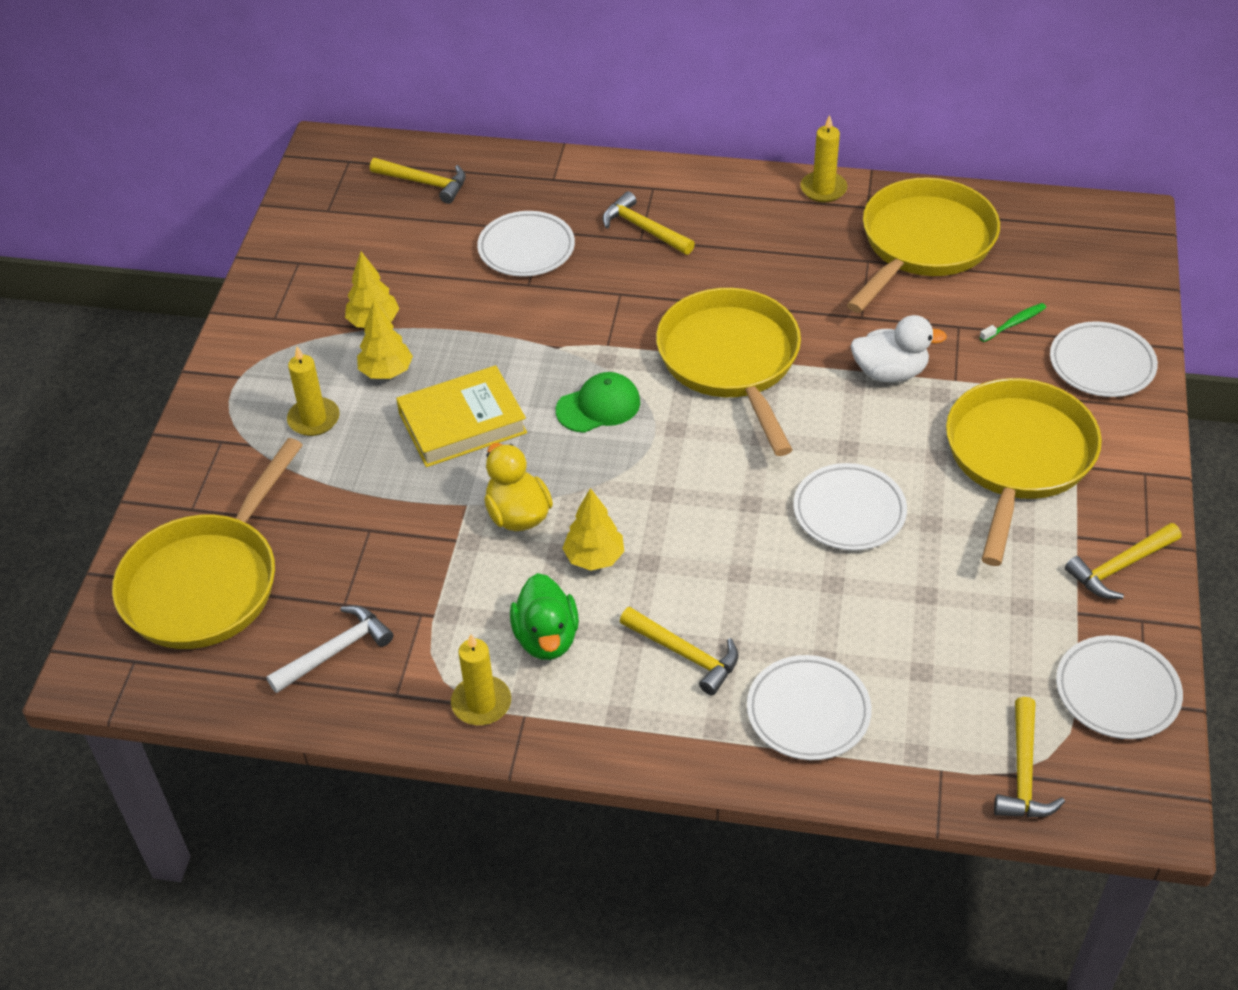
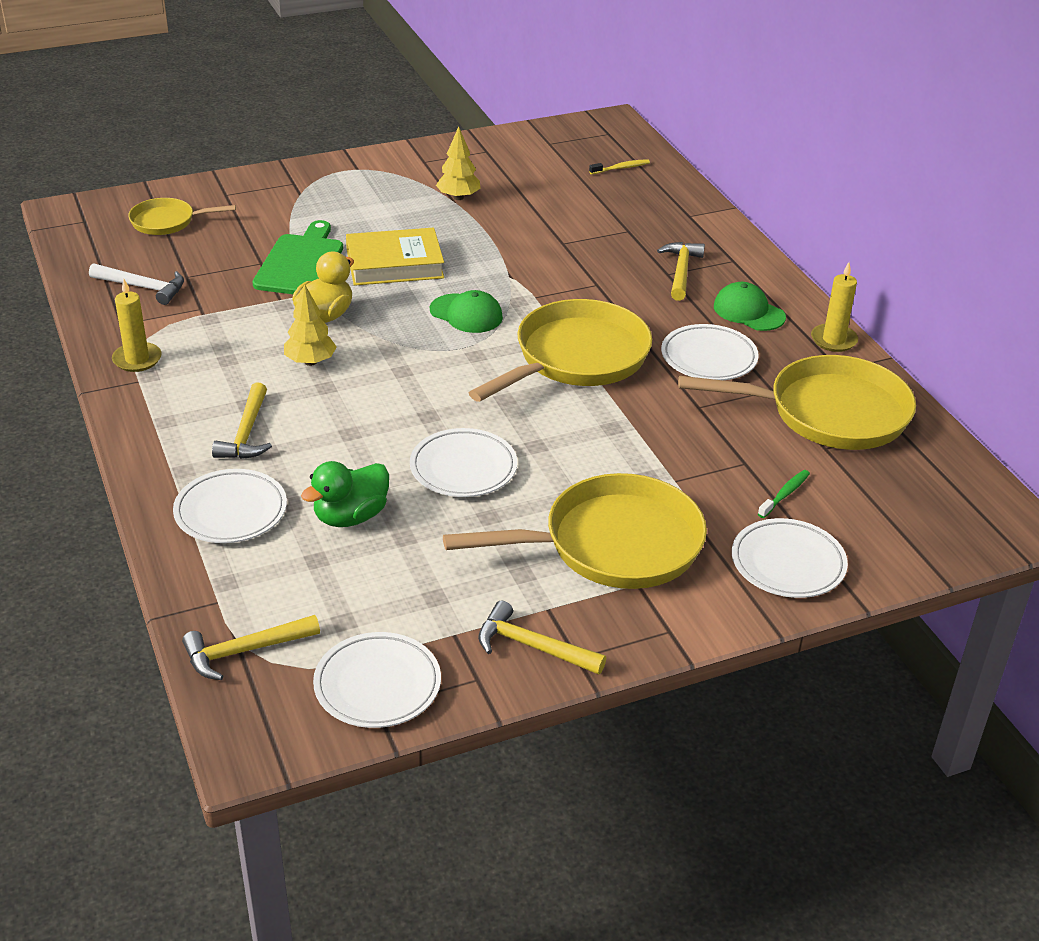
camera: 55 degrees right, 10 degrees down
yellow pan [112,438,303,649] -> yellow pan [128,198,236,235], size x0.53
yellow candle [287,347,340,436] -> none
yellow tree [357,301,413,379] -> none
yellow hammer [370,158,466,204] -> yellow toothbrush [589,159,650,174]
yellow book [396,365,527,467] -> yellow book turned 45 degrees counterclockwise [346,228,444,286]
white plate [477,211,575,277] -> white plate moved to [661,324,759,380]
green duck [510,573,579,660] -> green duck moved to [301,461,389,527]
white duck [851,315,947,382] -> none
green toothbrush [979,303,1046,342] -> green toothbrush turned 75 degrees counterclockwise [758,470,810,518]
none -> green cutting board [253,220,343,294]
none -> green cap [714,282,786,331]

